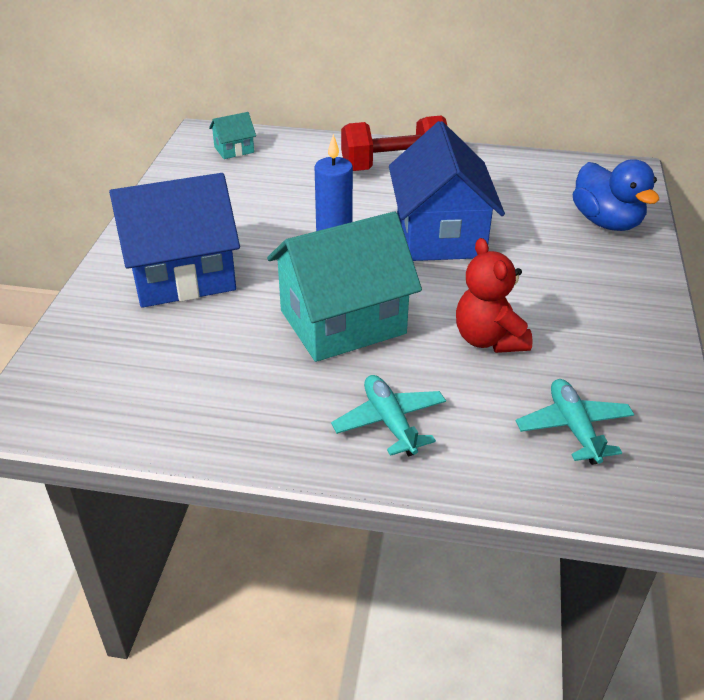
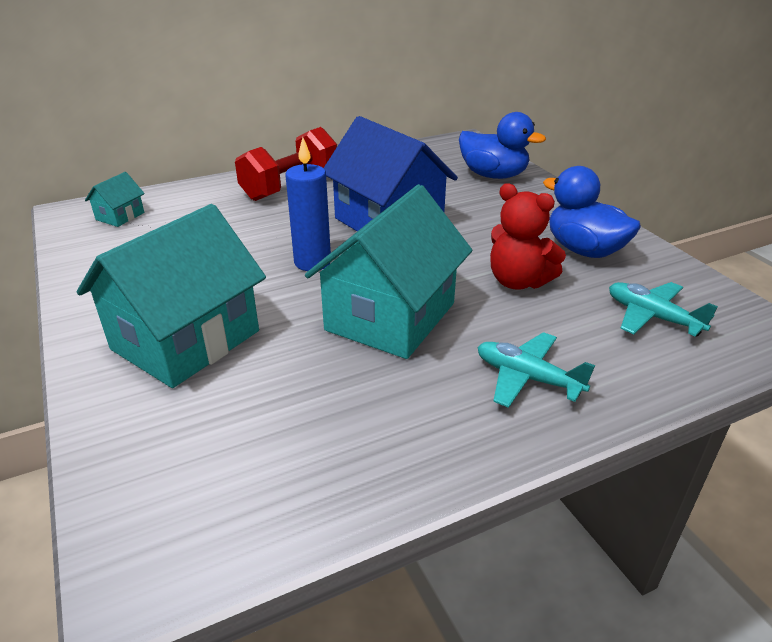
camera: 35 degrees left, 5 degrees down
blue house [109,173,240,308] -> turquoise house [76,204,266,388]
none -> blue duck [543,166,641,258]

